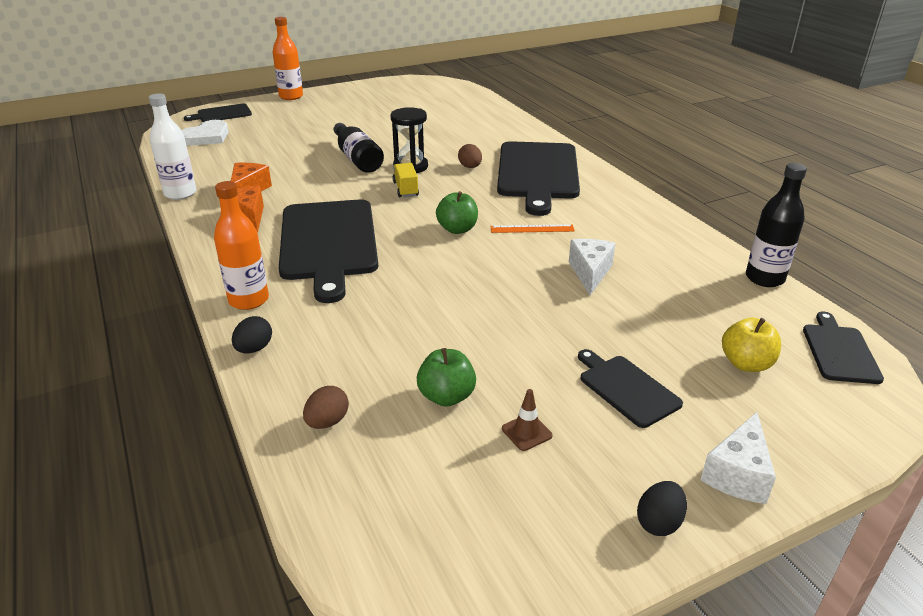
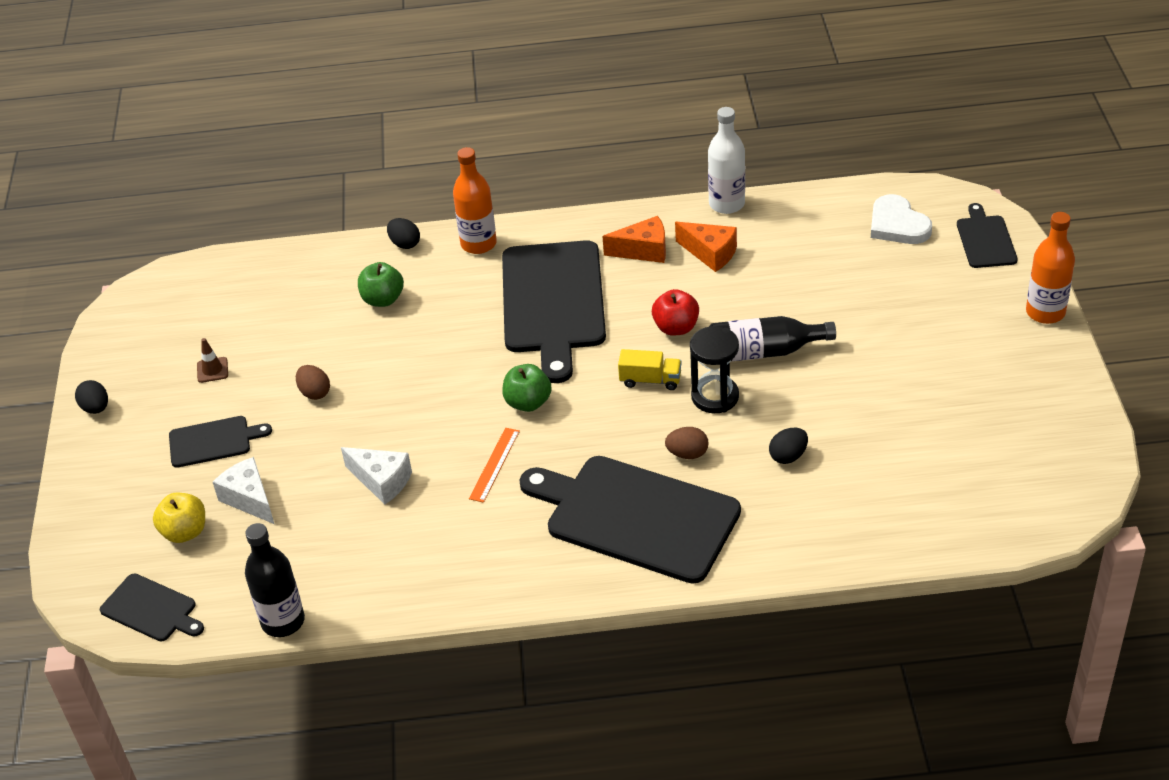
camera: 115 degrees right, 10 degrees up
black cutting board [279,199,378,303] -> black cutting board turned 105 degrees counterclockwise [502,240,606,383]
brown egg [303,386,349,429] -> brown egg moved to [296,365,330,400]
green apple [417,348,476,407] -> green apple moved to [358,262,404,307]
white cheese [701,412,776,504] -> white cheese moved to [213,457,274,524]
none -> red apple [652,289,699,336]
none -> black egg [769,428,808,464]

